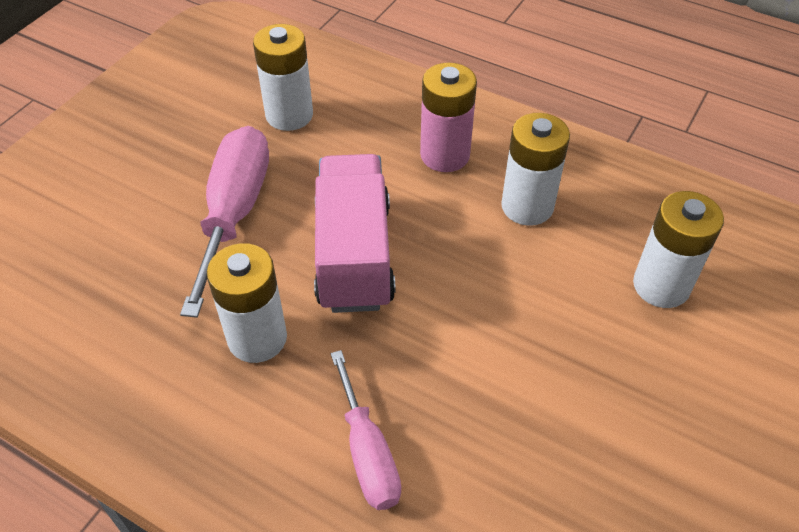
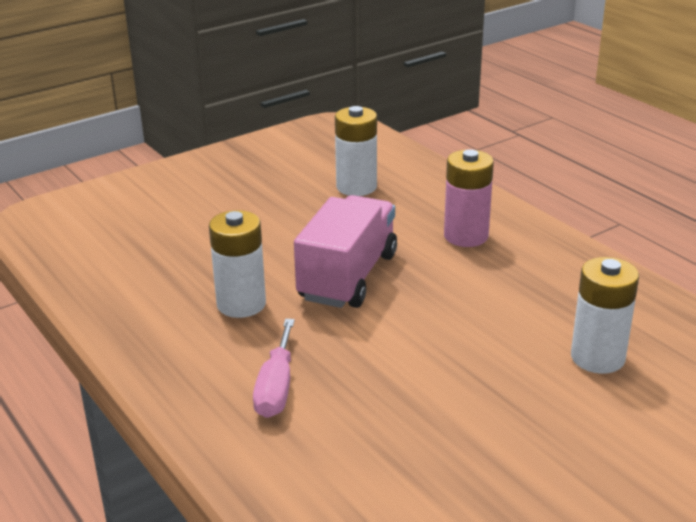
camera: 25 degrees right, 20 degrees down
pink screwdriver [180,126,269,318] -> none
white battery [501,113,570,226] -> none

